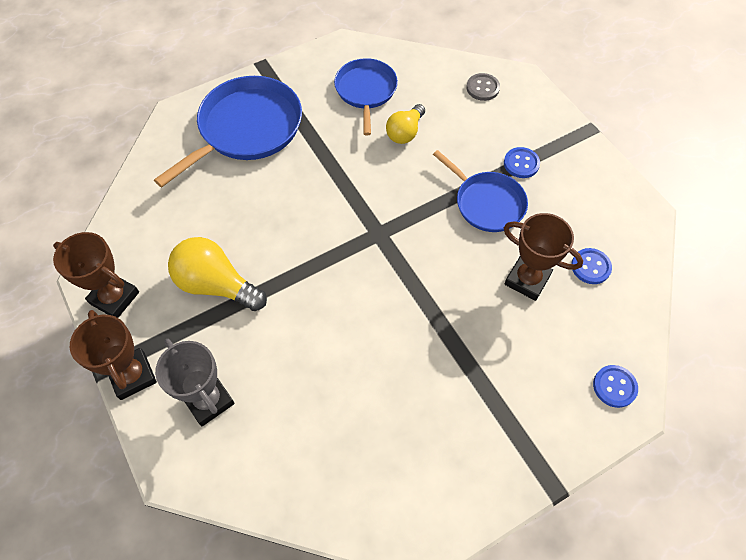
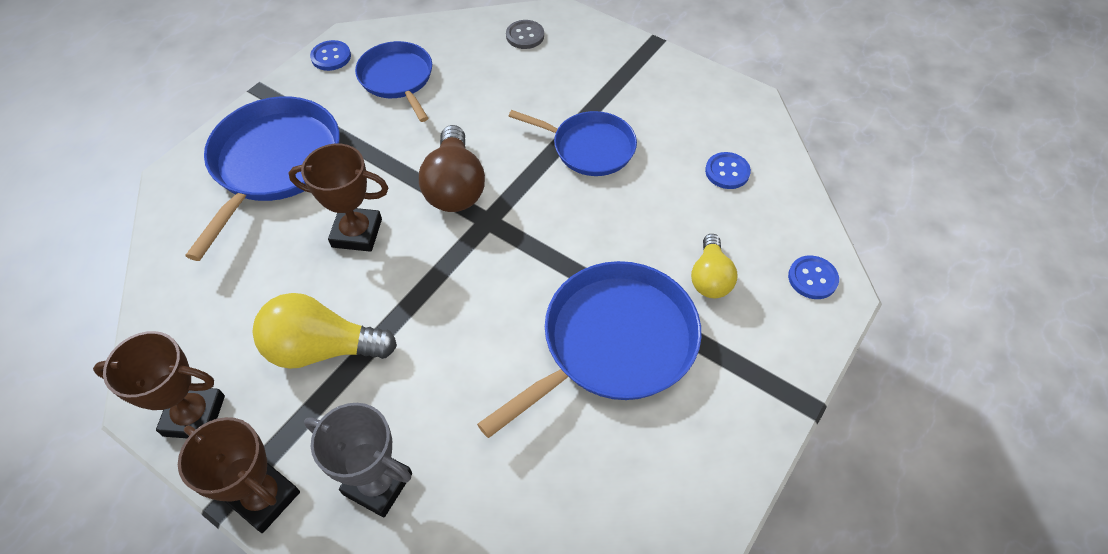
camera: 25 degrees left, 5 degrees down
yellow light bulb [386,104,425,144] -> yellow light bulb moved to [691,234,737,298]
blue button [504,147,540,178] -> blue button moved to [310,40,351,71]
brown trophy [504,213,583,301] -> brown trophy moved to [289,144,388,252]
none -> brown light bulb [419,125,485,212]
none -> blue pan [477,261,702,438]

